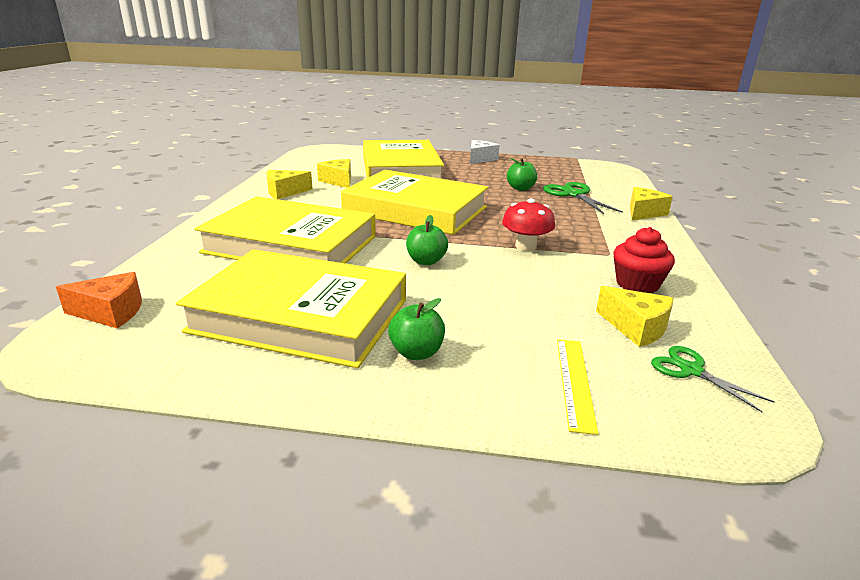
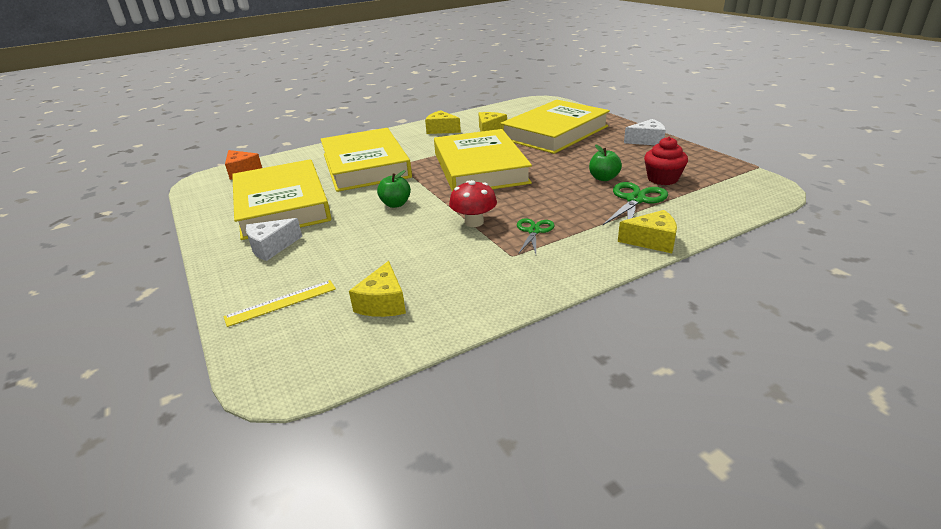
camera: 55 degrees right, 5 degrees up
green apple [388,298,445,360] -> white cheese [246,218,302,261]
red cupcake [614,227,675,293] -> red cupcake moved to [644,137,688,185]
green scissors [651,346,775,412] -> green scissors moved to [517,218,555,254]

